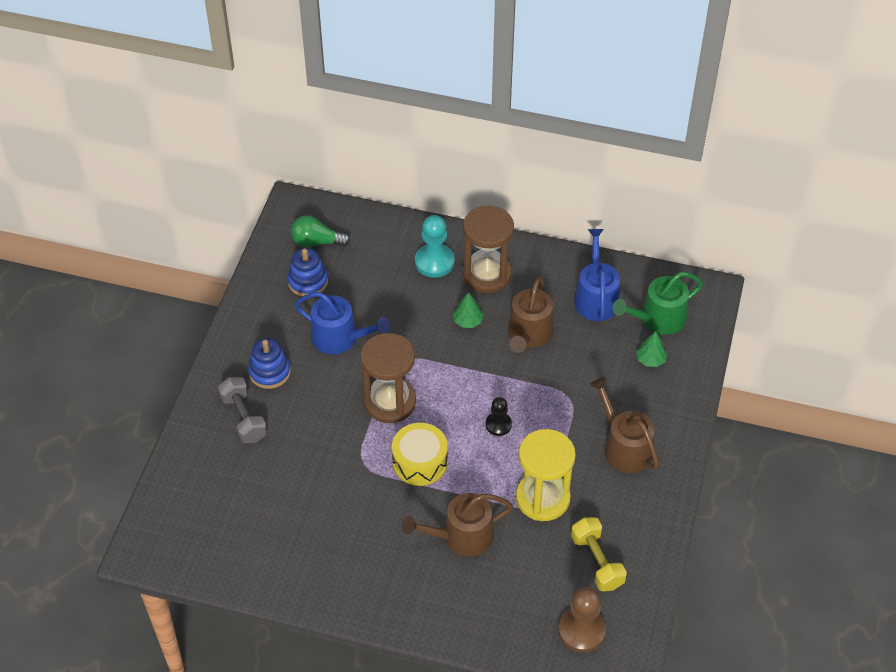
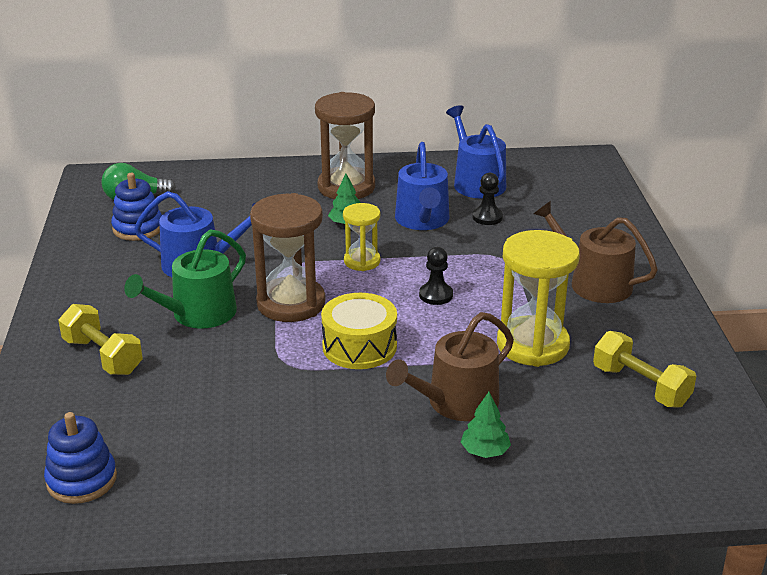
camera: 20 degrees left, 20 degrees down
grey dumbbell [218,377,267,443] -> yellow dumbbell [58,304,143,375]
blue stacking toy [248,338,291,389] -> blue stacking toy moved to [44,412,117,504]
turquoise pawn [415,215,455,277] -> none
brown watering can [508,277,554,353] -> blue watering can [395,142,449,230]
brown pawn [558,587,606,653] -> none
green watering can [613,272,703,335] -> green watering can moved to [124,229,246,329]
green tree [636,331,667,367] -> green tree moved to [461,392,511,458]
none -> yellow hourglass [343,203,380,271]
none -> black pawn [472,173,503,225]

